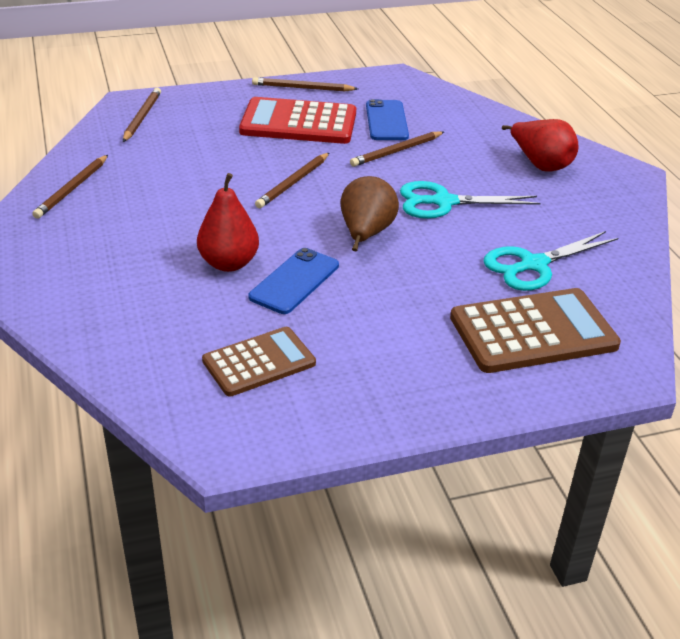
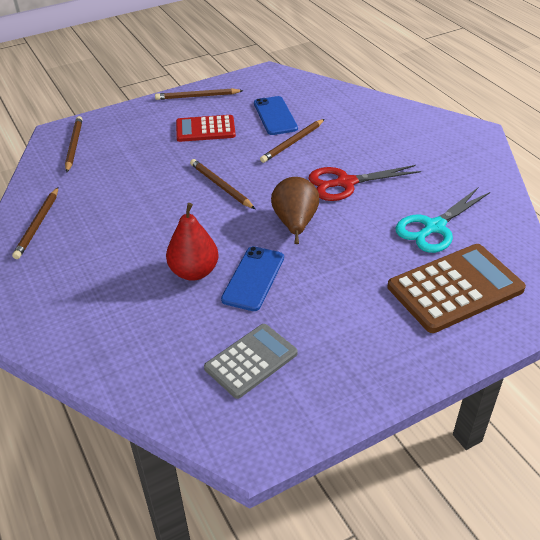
camera: 10 degrees left, 5 degrees up
brown calculator [202,327,316,397] -> grey calculator [204,324,298,399]
red calculator [239,97,356,144] -> red calculator [176,115,236,142], size x0.64
brown pencil [255,153,329,208] -> brown pencil turned 120 degrees clockwise [190,159,255,209]
turquoise scissors [400,181,541,219] -> red scissors [309,165,421,201]
red pear [502,119,579,172] -> none

